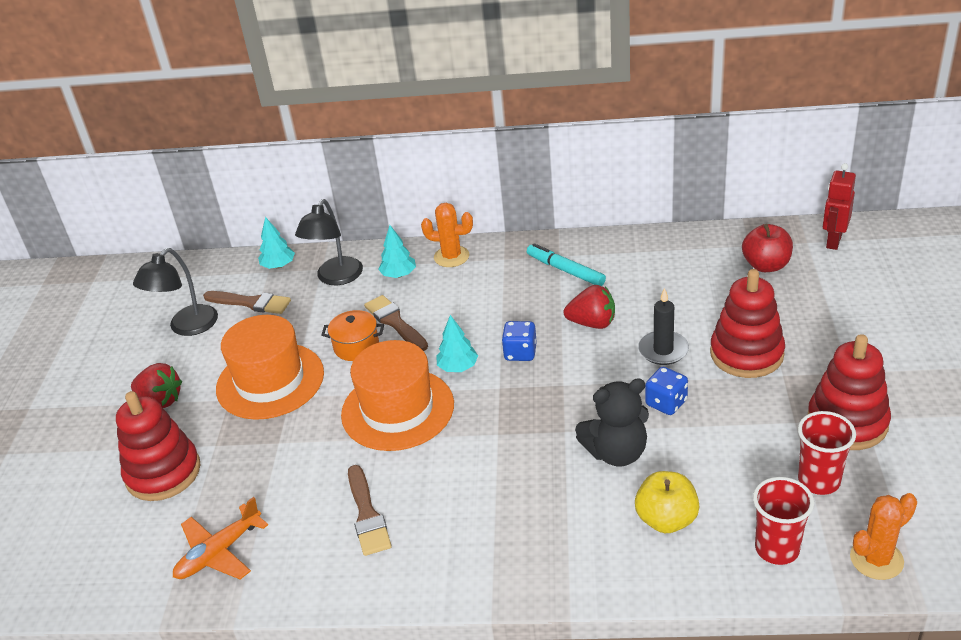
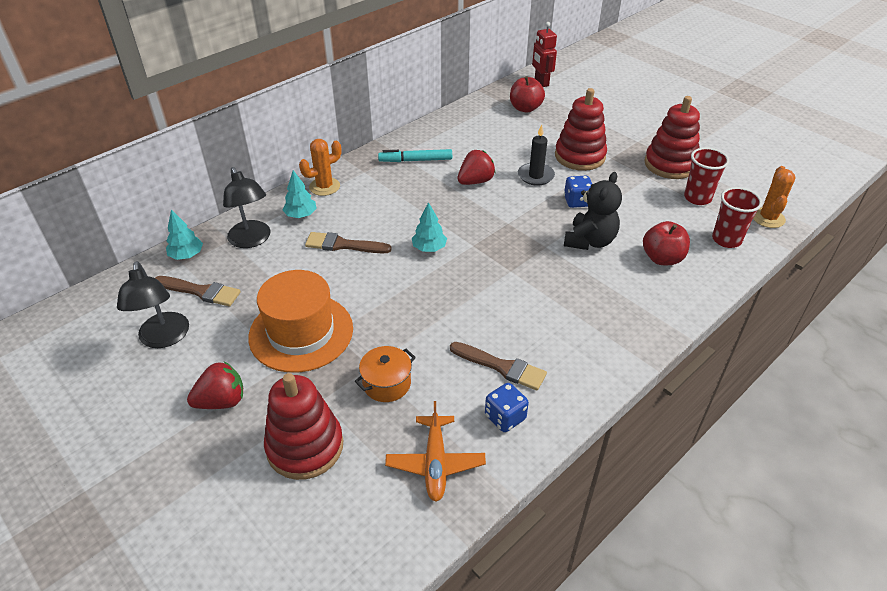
camera: 50 degrees left, 5 degrees up
brown brush [203,291,291,314] -> brown brush turned 45 degrees clockwise [155,276,241,306]
orange pot [321,310,384,361] -> orange pot moved to [355,346,416,402]
orange hat [341,340,454,451] -> none
blue dice [501,321,537,361] -> blue dice moved to [485,383,529,432]
yellow apple [635,471,700,533] -> red apple [643,221,690,265]

